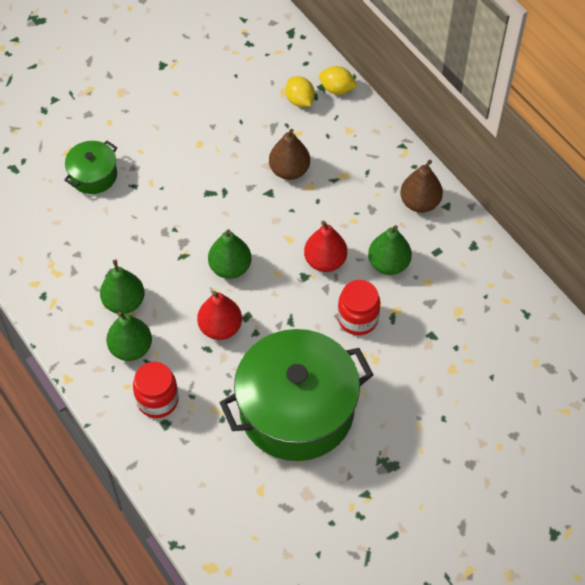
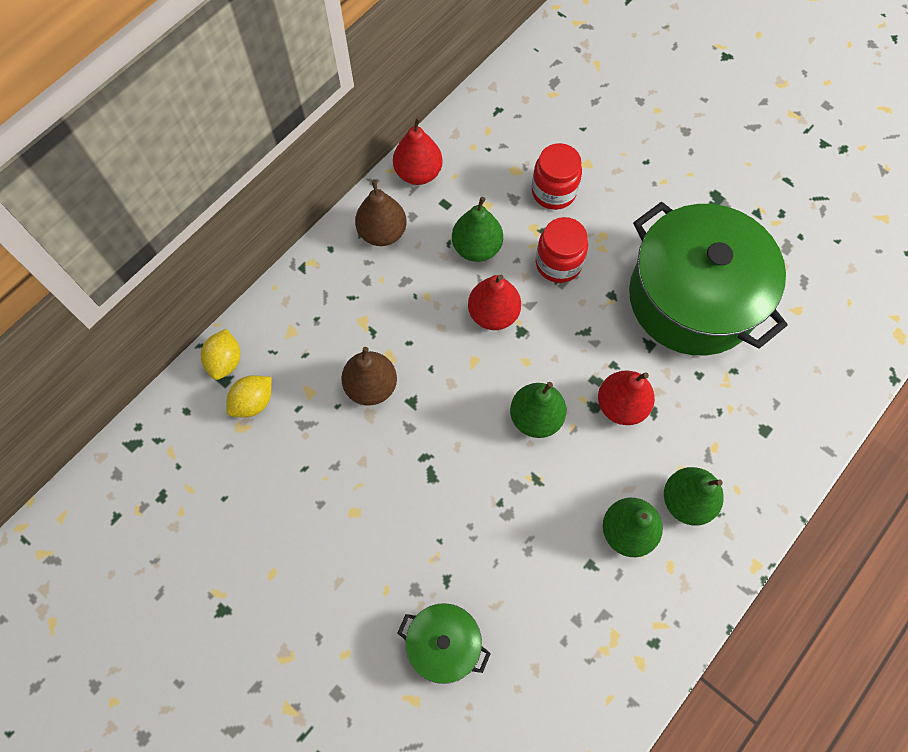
camera: 105 degrees left, 10 degrees up
red jar [133,362,179,418] -> red jar moved to [532,143,582,210]
none -> red pear [393,117,443,185]

